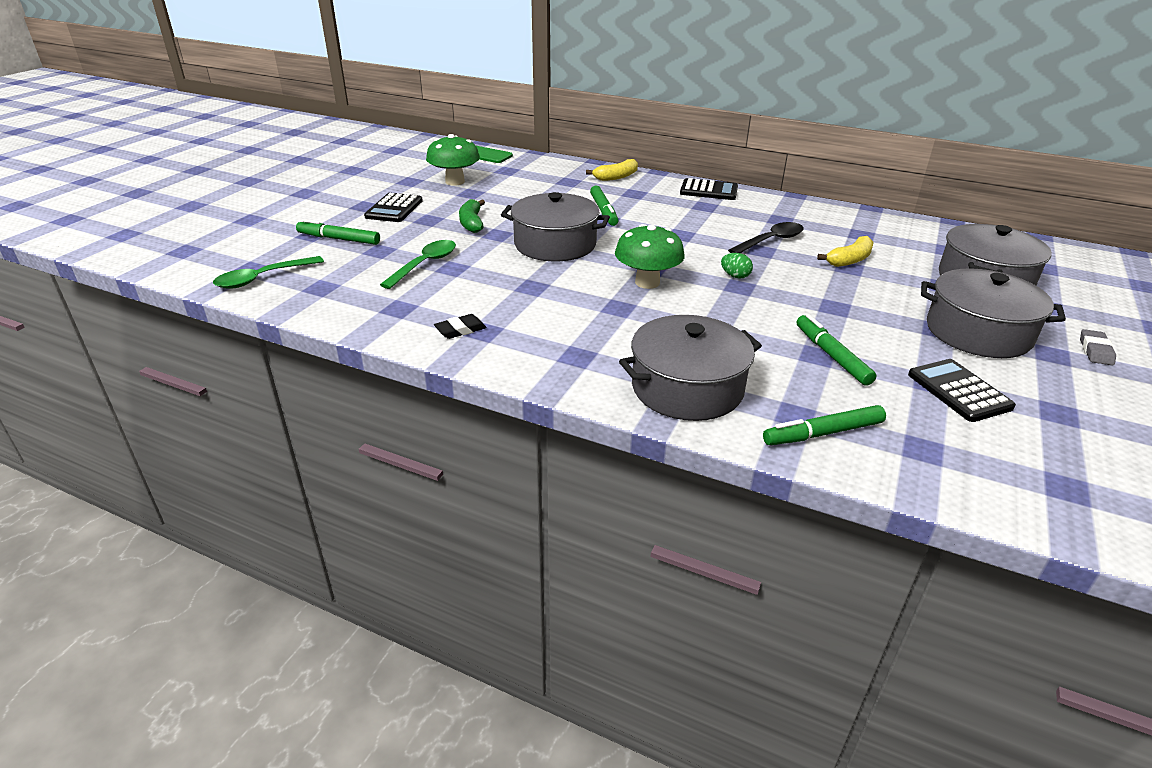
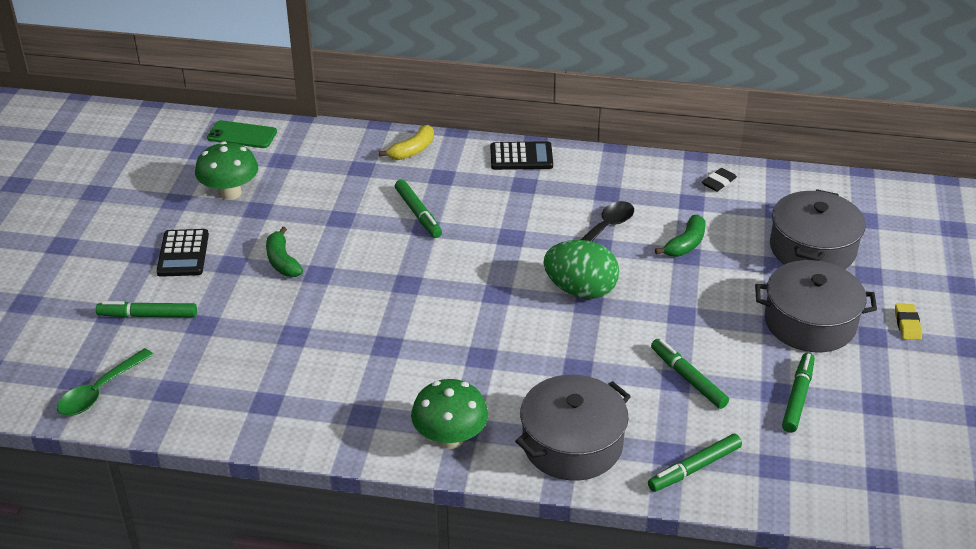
camera: 15 degrees left, 5 degrees up
green spoon [380,240,456,289] -> none
black eraser [434,314,487,339] -> black eraser moved to [702,168,737,192]
grey pot [501,192,610,262] -> none
green mushroom [615,224,685,289] -> green mushroom moved to [411,379,488,449]
green egg [721,253,753,279] -> green egg [543,240,619,299], size x2.32
yellow banana [817,236,874,267] -> green banana [655,215,705,257]
black calculator [908,359,1016,422] -> green marker [782,353,815,433]
grey eraser [1080,329,1116,365] -> yellow eraser [895,304,922,340]

